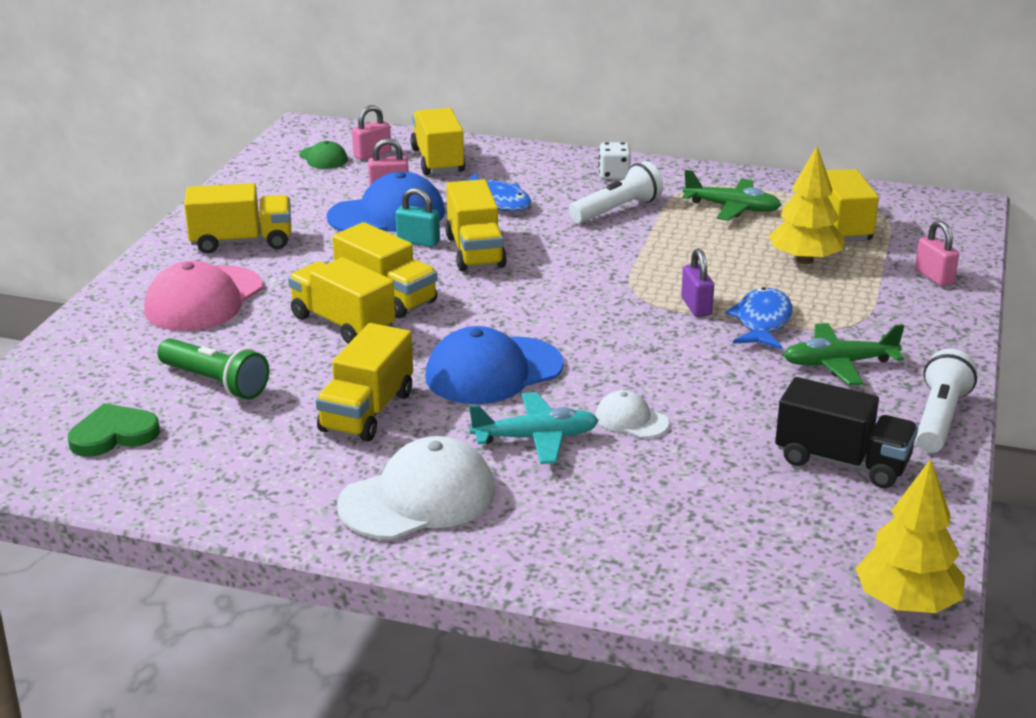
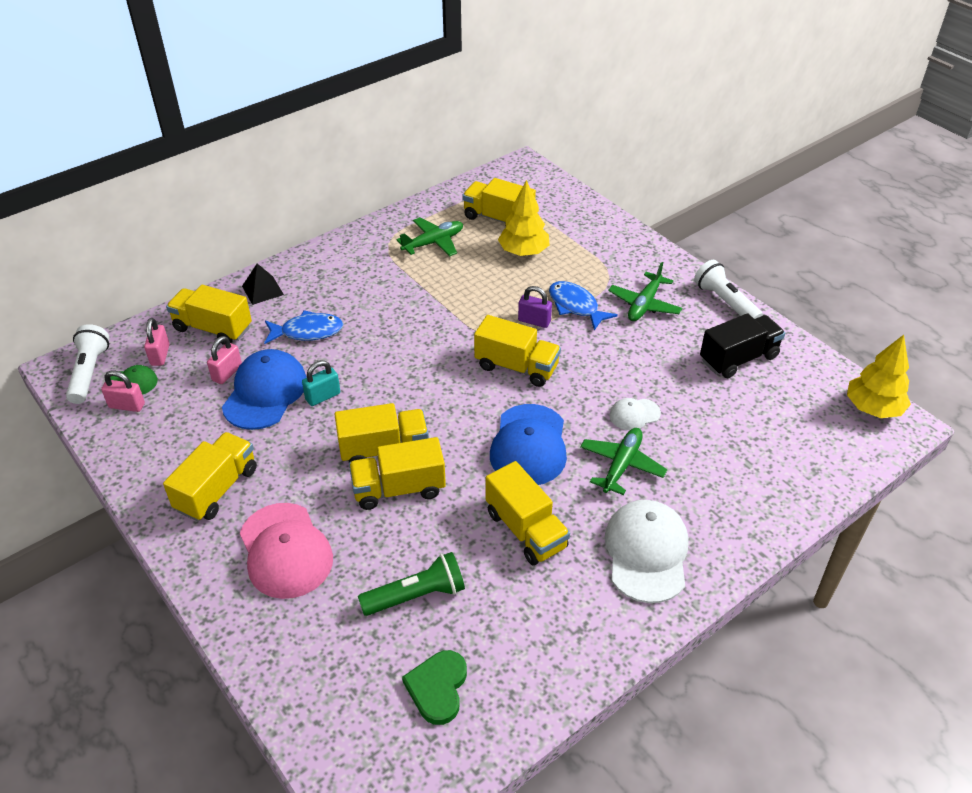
camera: 55 degrees left, 15 degrees up
yellow truck [446,179,507,271] -> yellow truck moved to [474,315,561,387]
turquoise plane [469,392,599,464] -> green plane [580,428,667,495]
white flashlight [569,161,663,223] -> white flashlight moved to [66,324,109,404]
white dice [599,142,631,179] -> none
pink padlock [915,220,959,286] -> pink padlock moved to [101,371,145,412]
none -> black pyramid [242,264,284,305]

